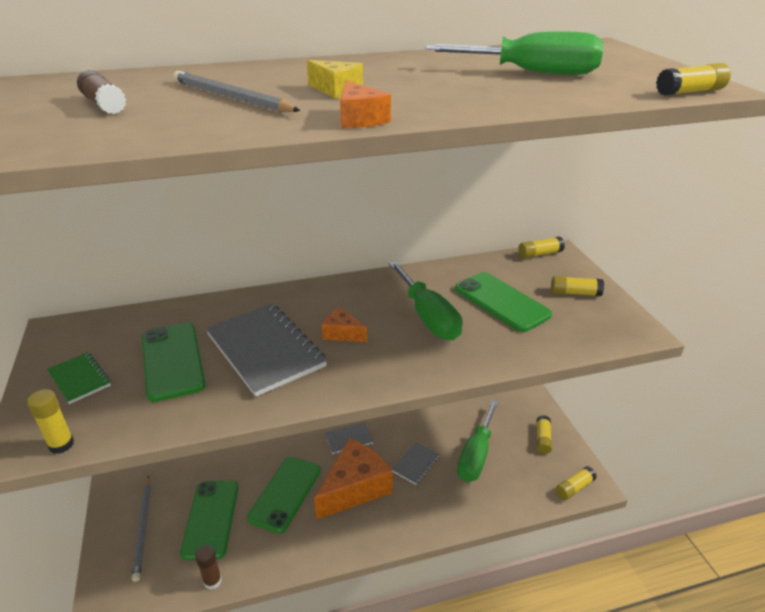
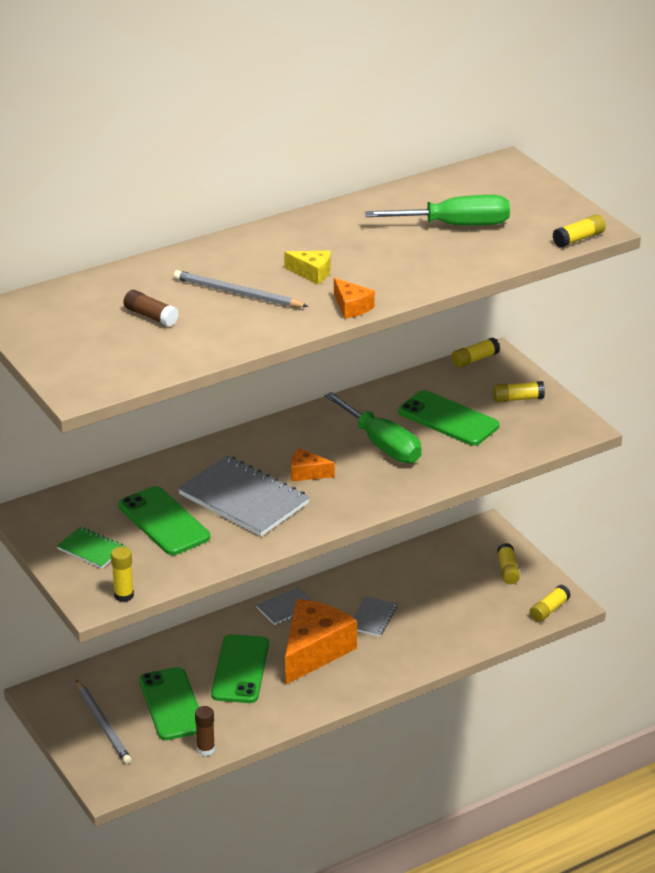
camera: 15 degrees left, 0 degrees up
green screwdriver [457,400,498,482] -> none

